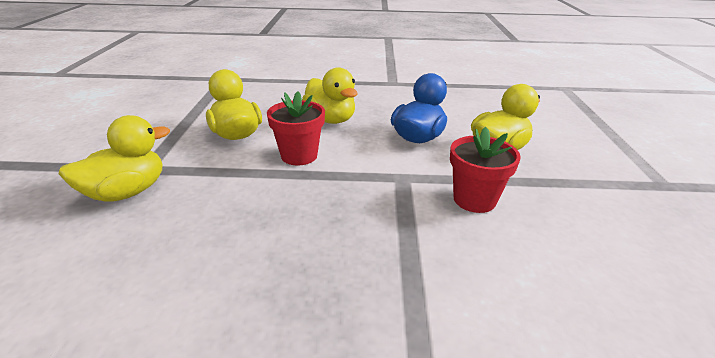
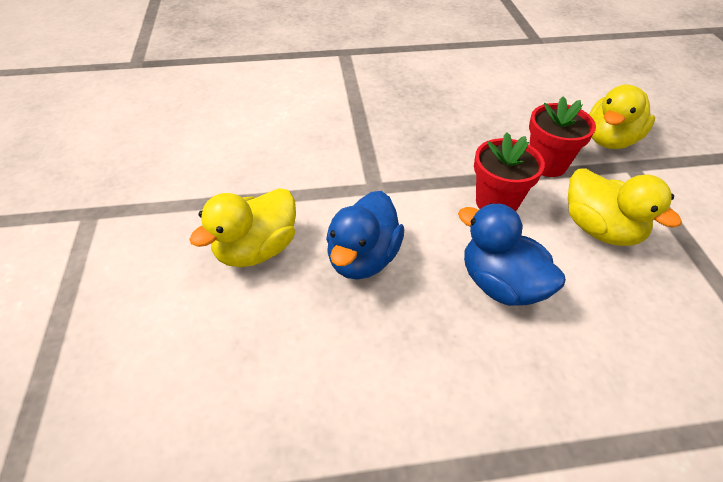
camera: 170 degrees right, 15 degrees up
yellow duck [302,67,358,124] -> blue duck [458,203,566,306]
red flower pot [450,127,521,213] -> red flower pot moved to [529,96,596,177]

